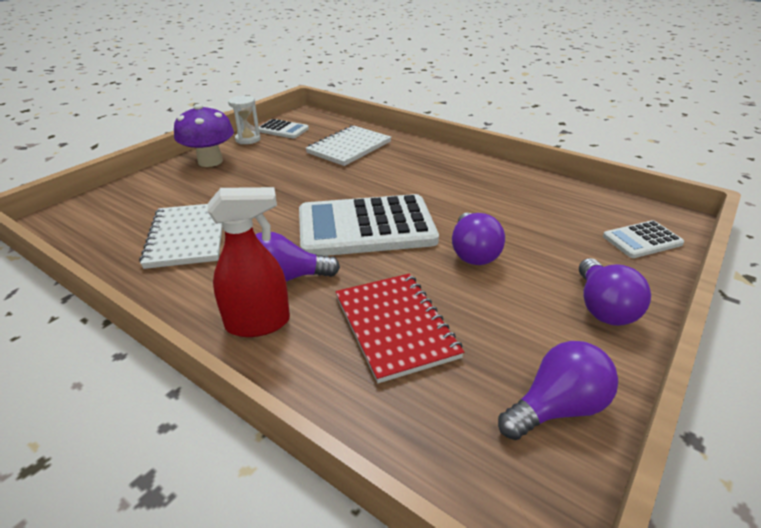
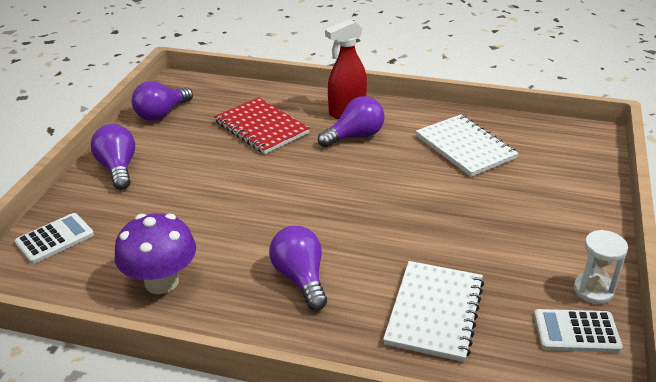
camera: 160 degrees right, 0 degrees up
purple mushroom [174,104,234,167] -> purple mushroom moved to [115,213,196,294]
white calculator [299,194,439,256] -> none
purple light bulb [452,212,505,265] -> purple light bulb moved to [269,226,327,310]

